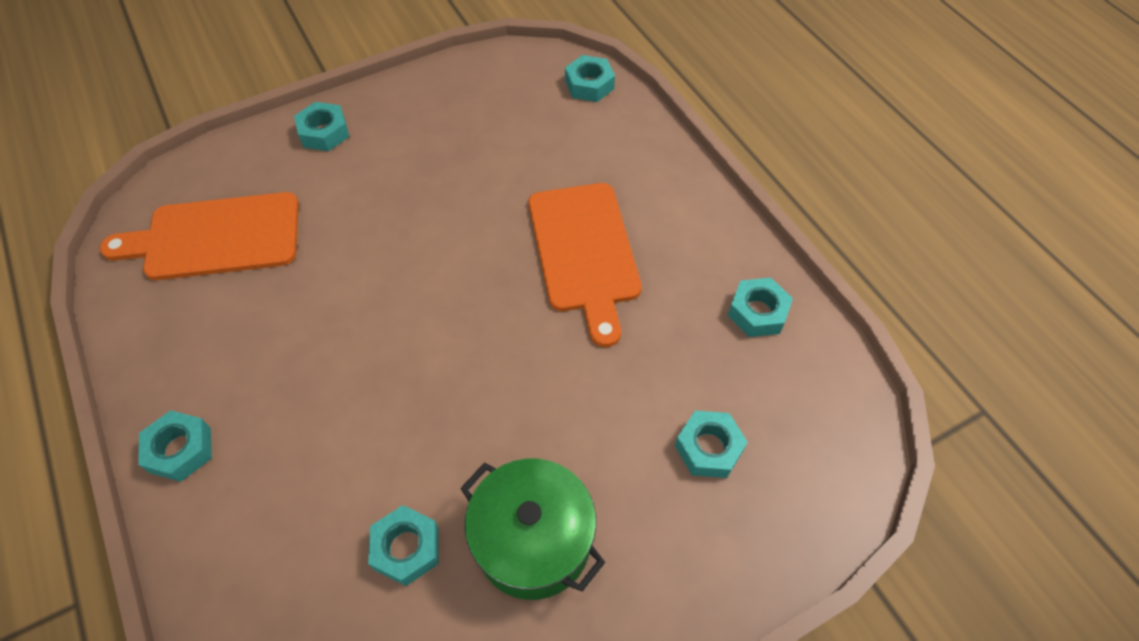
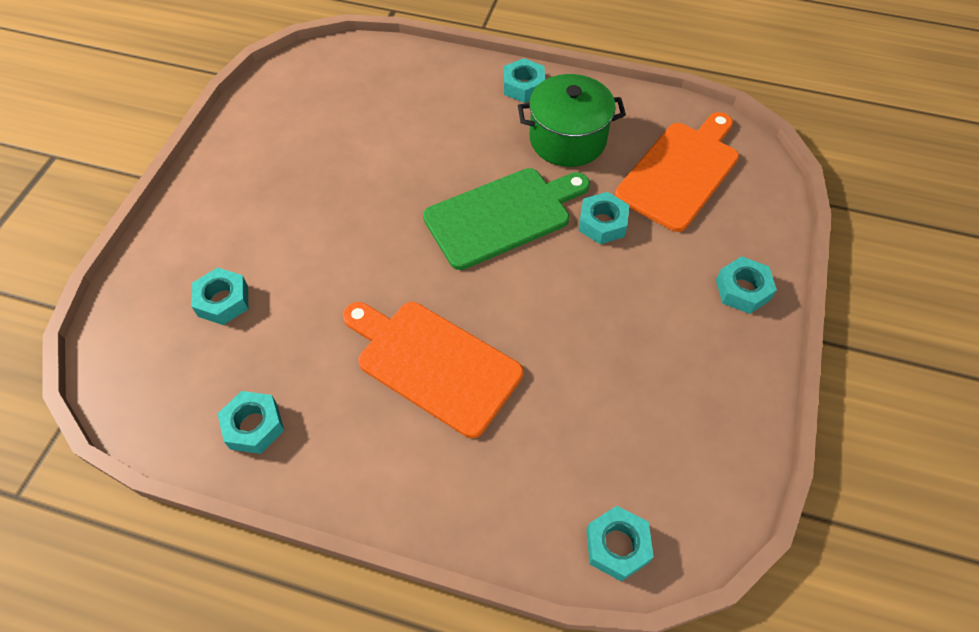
camera: 135 degrees right, 0 degrees up
turquoise nut [368,505,438,586] -> turquoise nut moved to [578,192,629,244]
green pot [460,459,605,600] -> green pot moved to [518,74,626,167]
none -> green cutting board [423,168,590,270]

